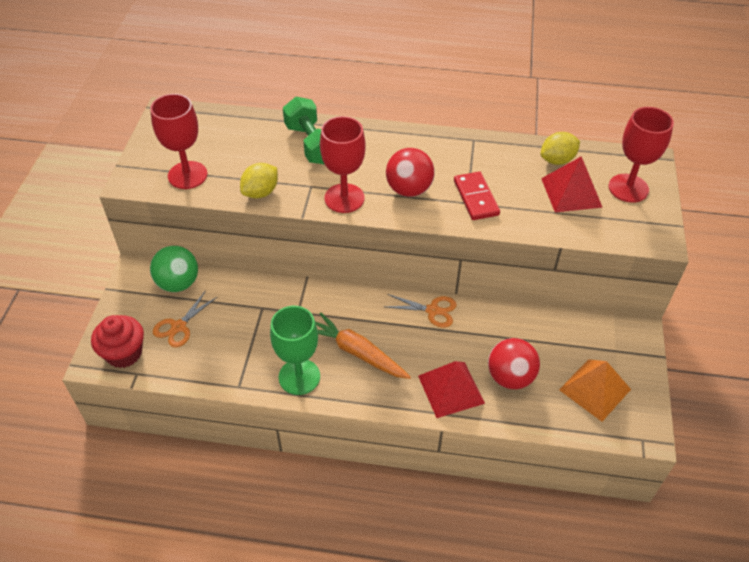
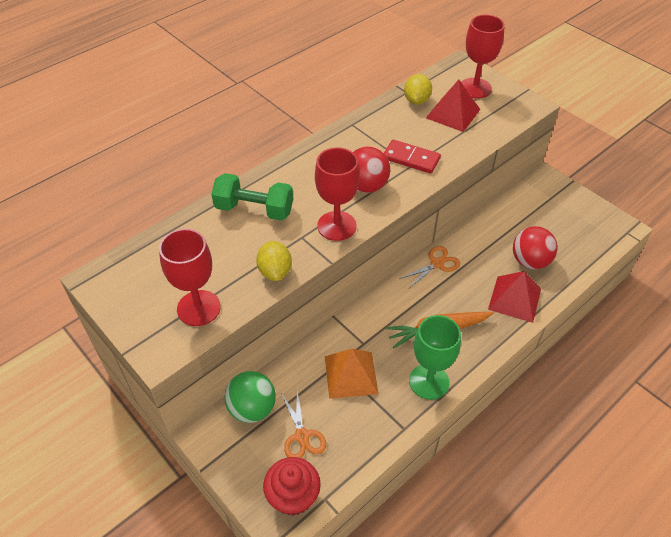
camera: 50 degrees left, 0 degrees up
orange pyramid [559,359,631,422] -> orange pyramid moved to [325,349,379,399]

